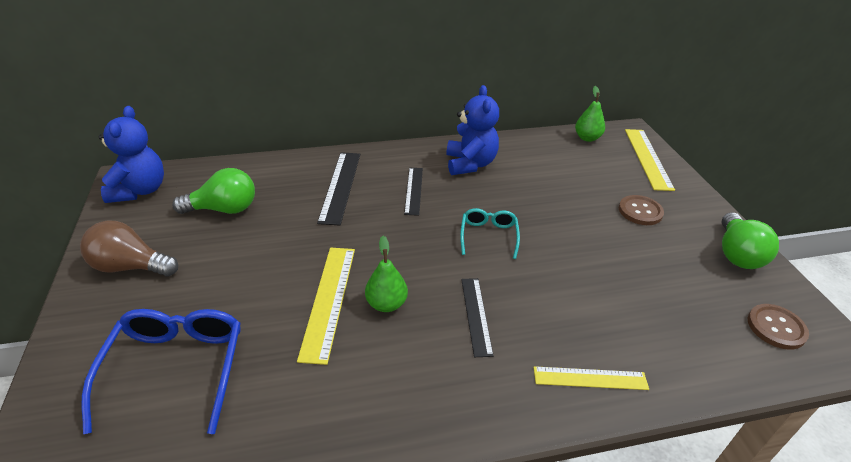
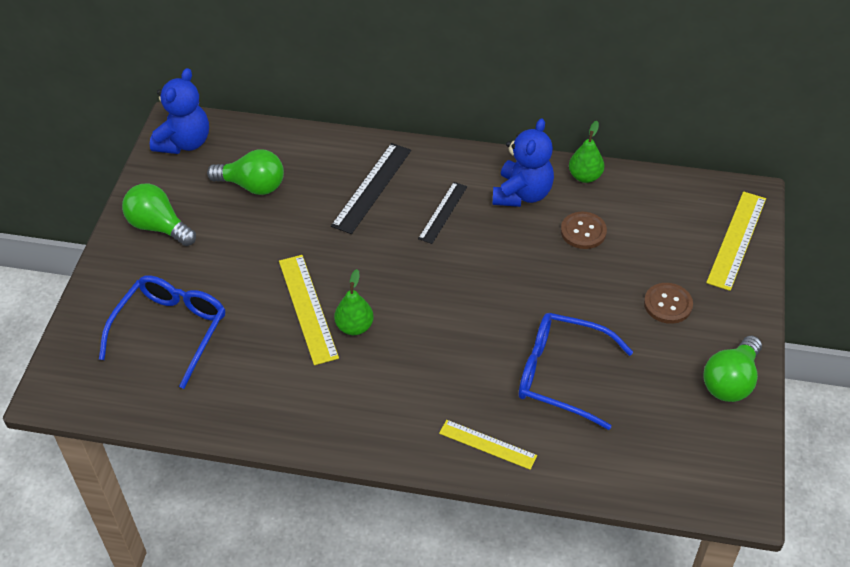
camera: 25 degrees right, 10 degrees up
brown light bulb [80,221,179,276] -> green light bulb [122,184,196,246]
yellow ruler [297,248,355,365] -> yellow ruler turned 45 degrees counterclockwise [279,255,339,365]
turquoise glasses [460,208,520,259] -> none
black ruler [461,278,494,357] -> none
green pear [575,86,605,142] -> green pear moved to [569,121,604,183]
brown button [748,304,809,350] -> brown button moved to [561,212,607,249]
none -> blue glasses [519,313,633,430]

